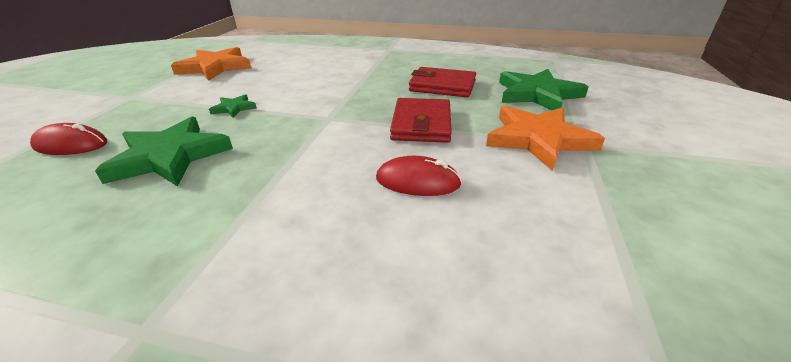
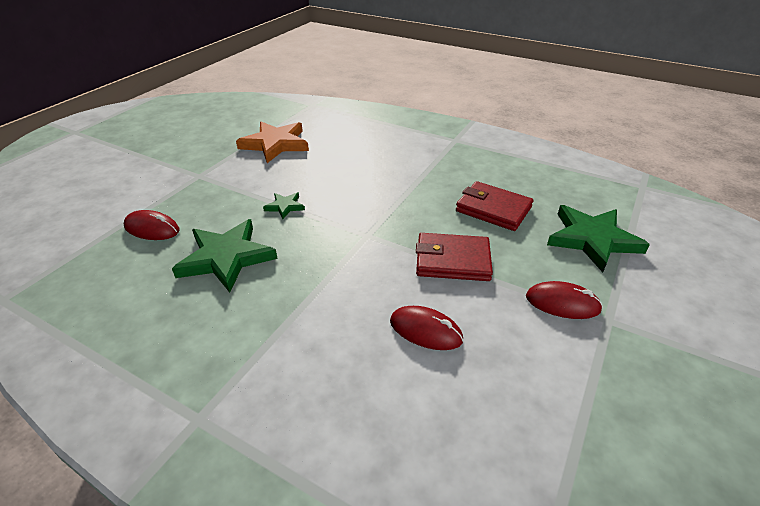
camera: 15 degrees right, 5 degrees up
red wallet [390,98,452,143] -> red wallet turned 75 degrees clockwise [416,233,493,281]
orange star [486,106,605,171] -> red mouse [526,281,603,319]

